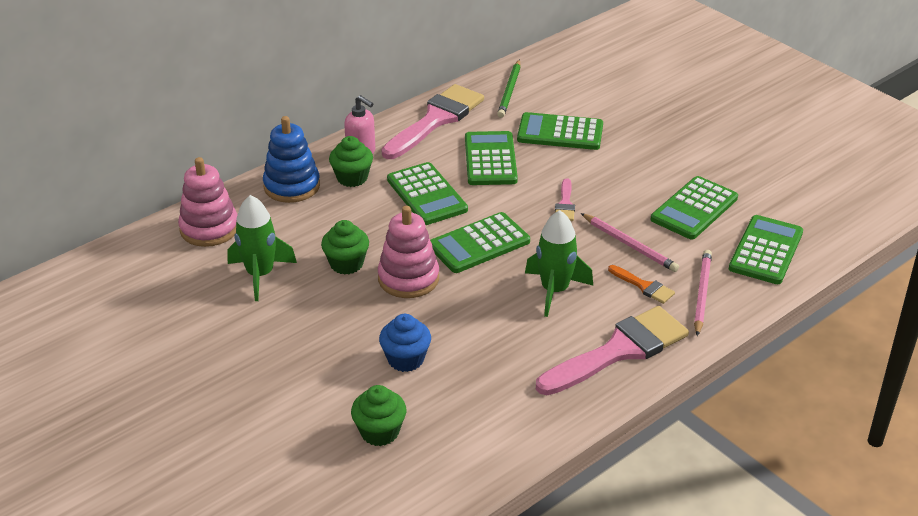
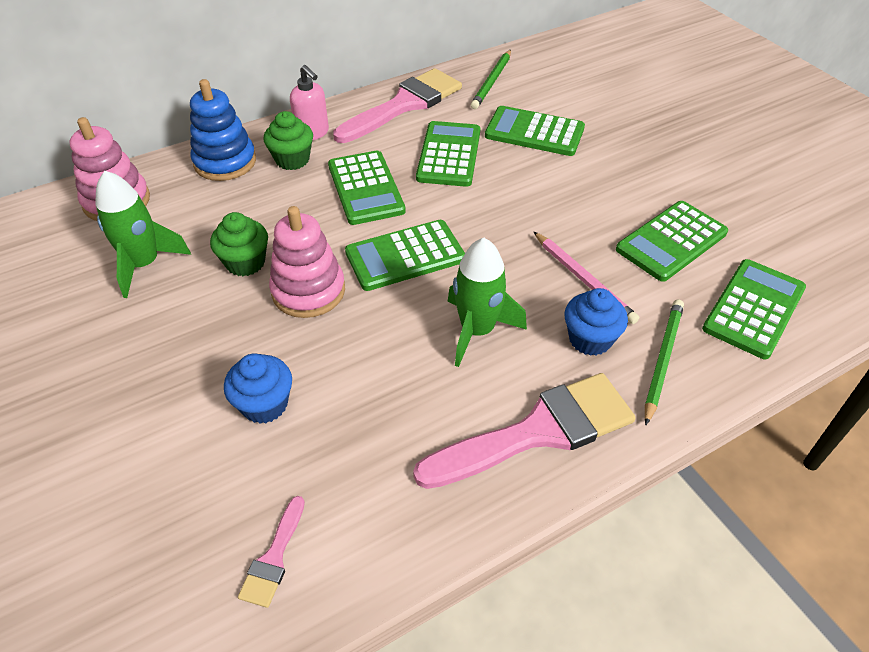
camera: 10 degrees right, 10 degrees up
green cupcake [351,385,406,446] -> none
pink brush [555,178,575,221] -> pink brush moved to [238,496,305,608]
orange brush [608,265,675,304] -> blue cupcake [564,288,628,356]
pink pencil [694,250,712,336] -> green pencil [645,299,684,425]

